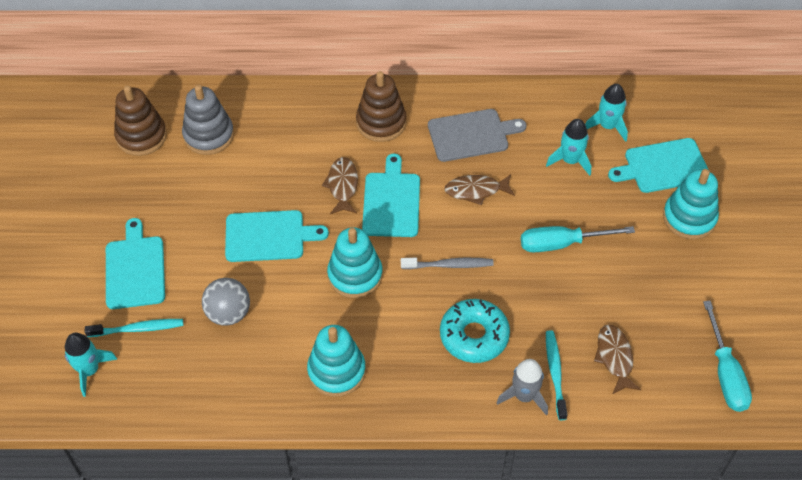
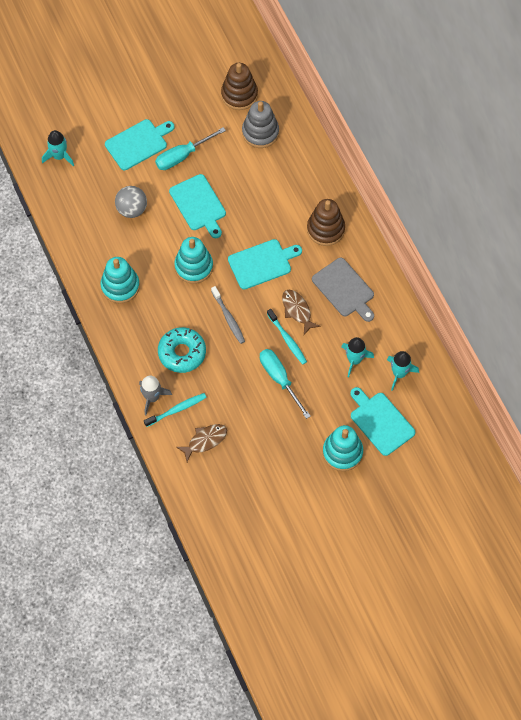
camera: 65 degrees right, 10 degrees up
turquoise toothbrush [85,319,183,337] -> turquoise toothbrush moved to [267,309,307,364]
brown fish [322,157,358,214] -> none
turquoise screwdriver [703,301,752,412] -> turquoise screwdriver moved to [155,127,226,170]

